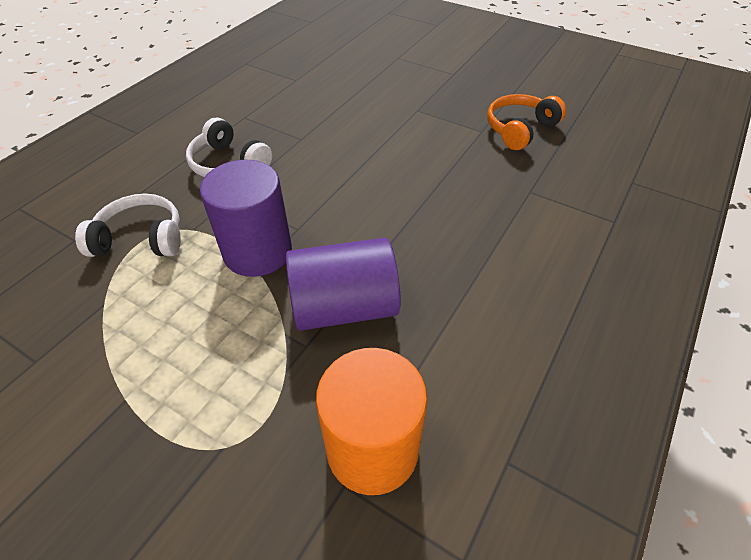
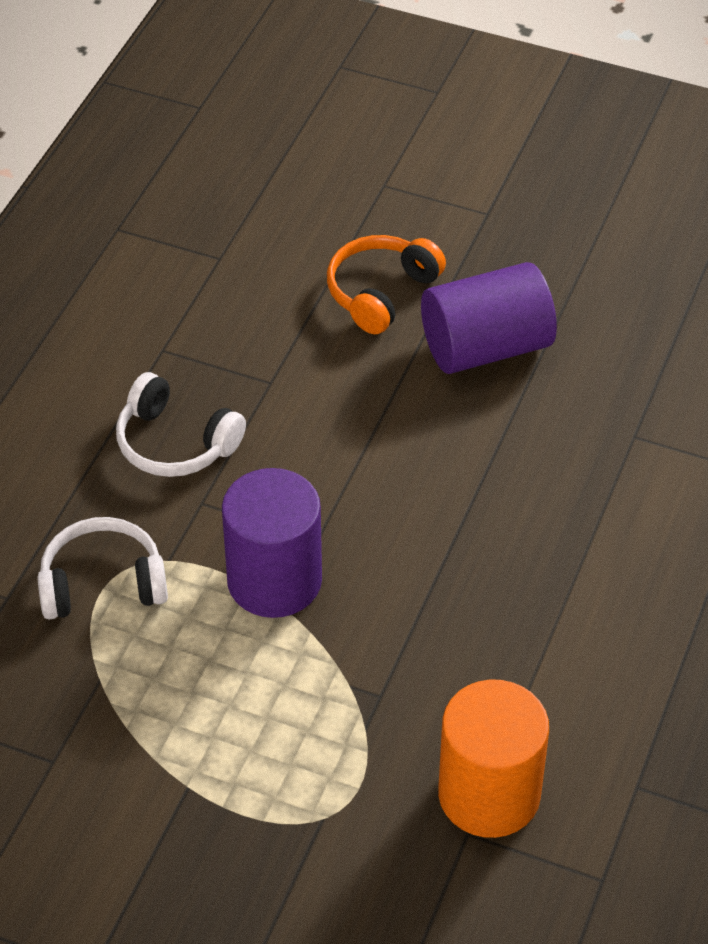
camera: 10 degrees left, 0 degrees up
purple cylinder [286,238,401,331] -> purple cylinder moved to [421,262,557,374]
orange headphones [487,94,566,150] -> orange headphones moved to [327,235,446,334]

